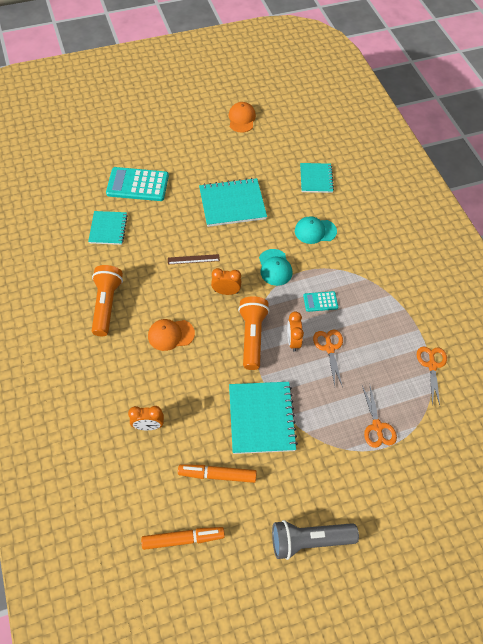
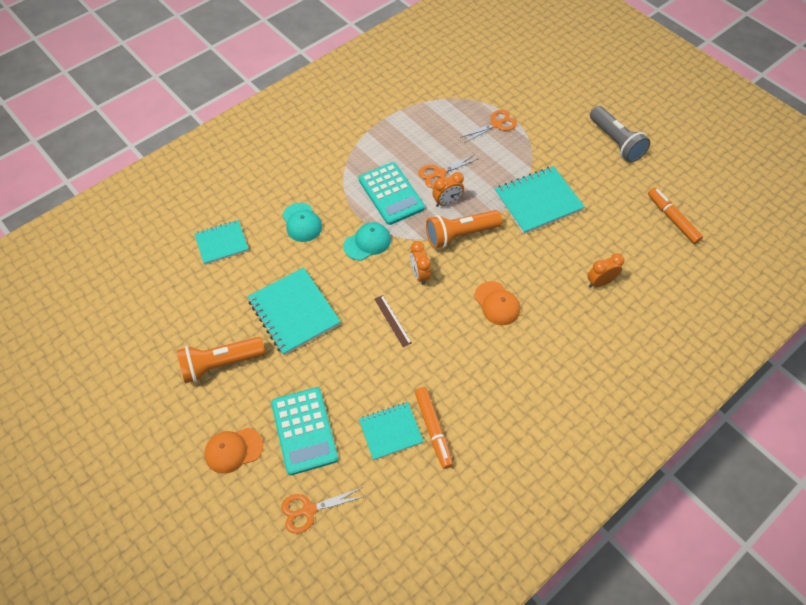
camera: 110 degrees left, 0 degrees up
orange flashlight [92,265,123,336] -> orange flashlight moved to [177,337,265,383]
orange clock [128,406,164,430] -> orange clock turned 90 degrees counterclockwise [587,253,624,288]
orange marker [178,465,257,483] -> orange marker moved to [415,387,453,469]
orange cap [229,102,256,132] -> orange cap moved to [204,428,263,474]
turquoise calculator [303,291,338,312] -> turquoise calculator [359,162,425,225], size x1.97
orange scissors [417,346,447,405] -> orange scissors moved to [281,487,365,534]

